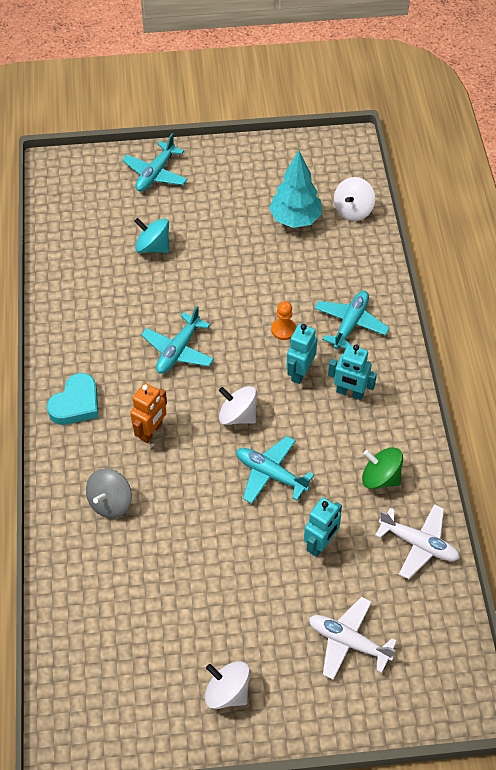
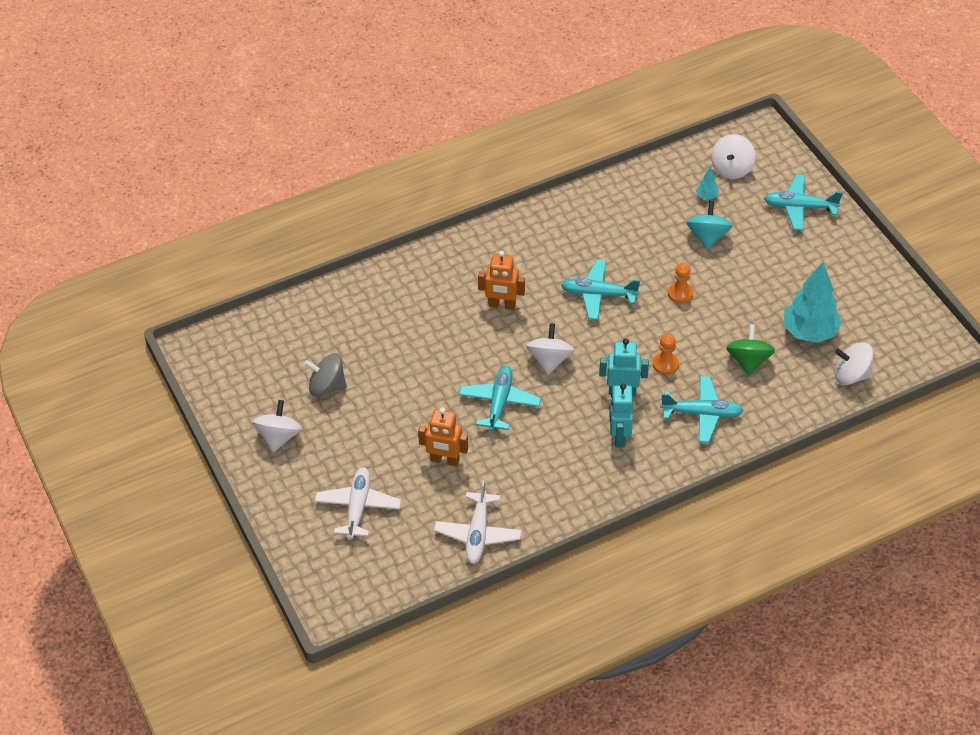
camera: 70 degrees right, 5 degrees down
turquoise heart [47,373,98,425] -> none
grey spinning top [86,468,132,518] -> grey spinning top moved to [304,353,347,396]
turquoise robot [304,498,342,557] -> orange robot [418,408,468,466]
green spinning top [362,447,403,489] -> green spinning top moved to [726,324,775,376]
none -> orange pawn [668,263,694,303]
none -> turquoise tree [696,167,719,200]
none -> white spinning top [711,134,756,179]

